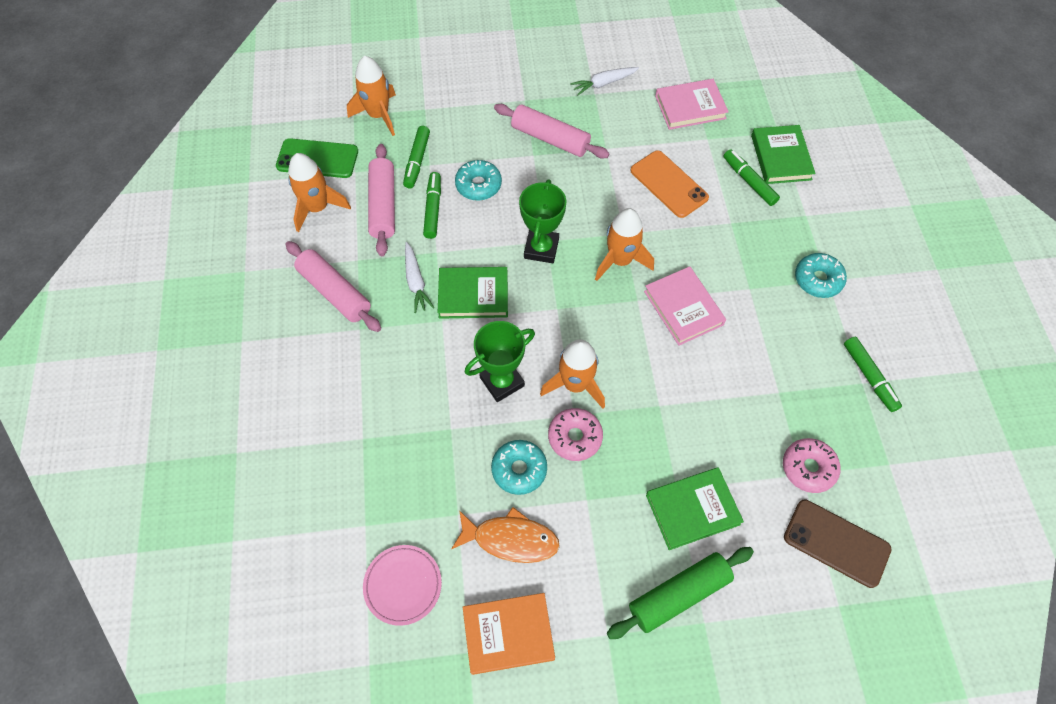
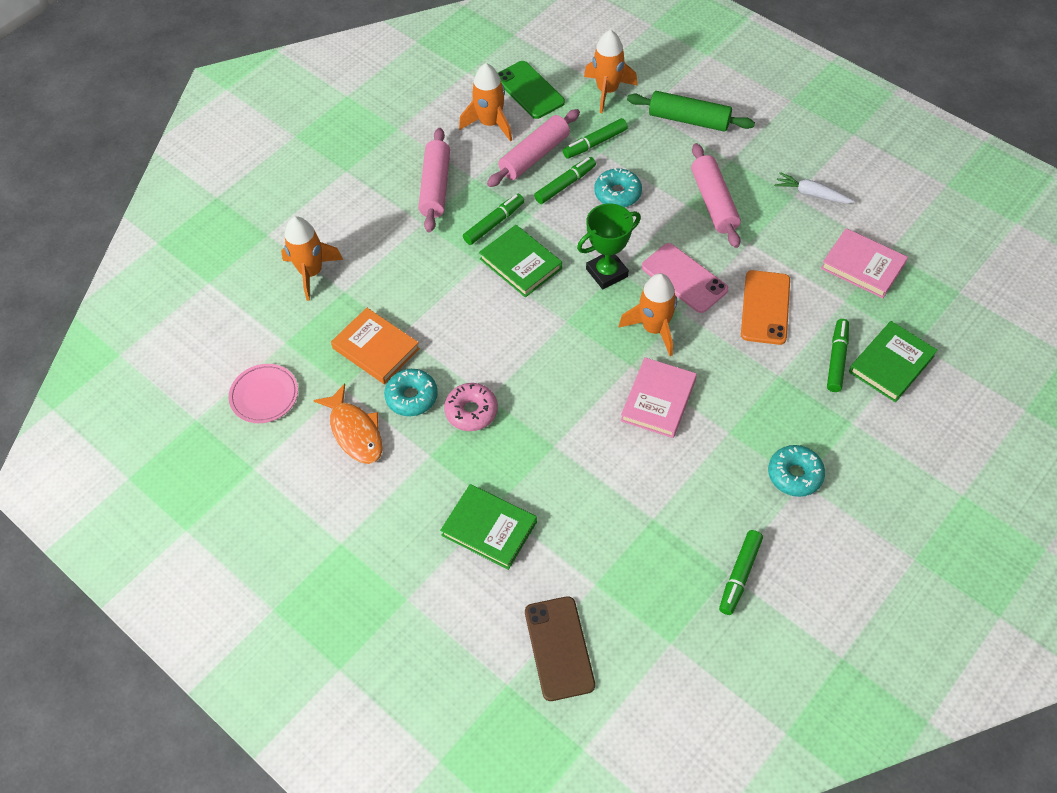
camera: 50 degrees right, 5 degrees down
white carrot [405,242,434,313] -> green marker [463,194,524,245]
orange book [463,593,555,675] -> orange book moved to [331,308,420,384]
green trophy [465,321,535,402] -> none
orange rocket [540,339,605,408] -> orange rocket moved to [281,216,343,301]
green rolling pin [607,547,754,639] -> green rolling pin moved to [627,91,755,132]
pink donut [783,438,841,493] -> none
none -> pink phone [642,243,728,313]

